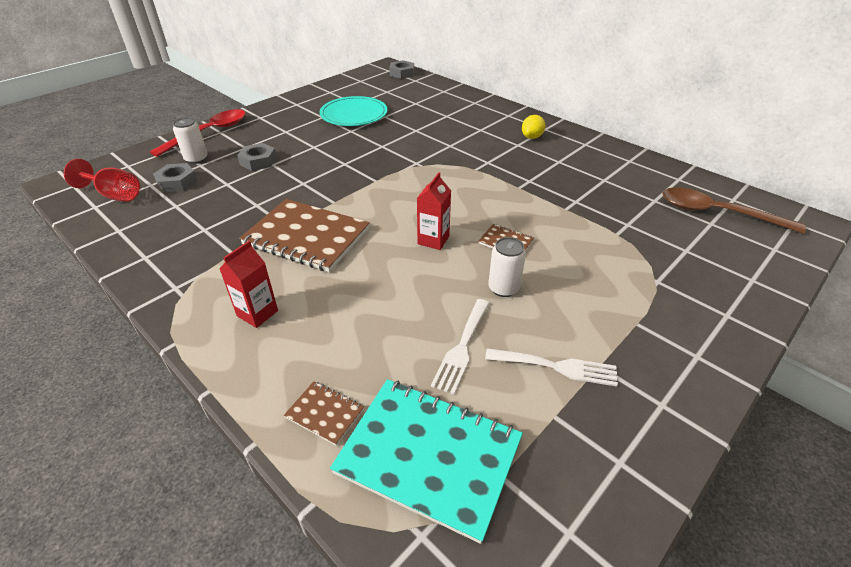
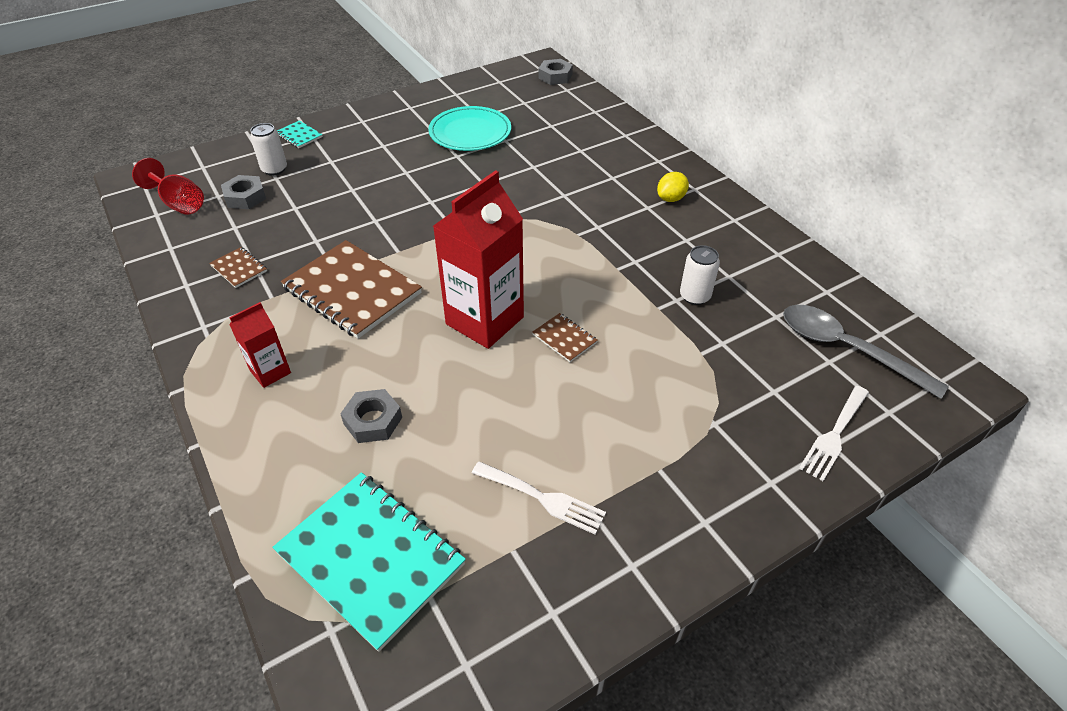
camera: 15 degrees right, 5 degrees up
red spoon [150,109,245,157] -> turquoise notebook [277,120,323,148]
grey nut [237,143,277,171] -> grey nut moved to [340,389,402,443]
brown notebook [284,381,364,446] -> brown notebook moved to [209,247,267,288]
red carton [417,172,451,250] -> red carton [433,170,524,349], size x1.98
white fork [431,299,490,395] -> white fork moved to [799,386,869,481]
white can [488,237,526,297] -> white can moved to [680,245,720,305]
brown spoon [662,187,806,234] -> grey spoon [783,305,949,399]

